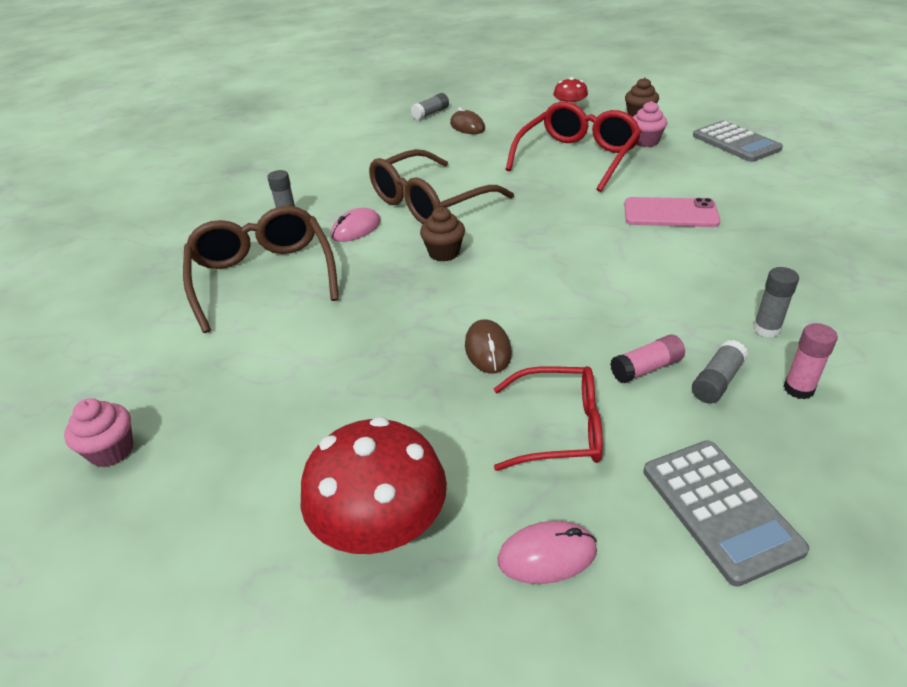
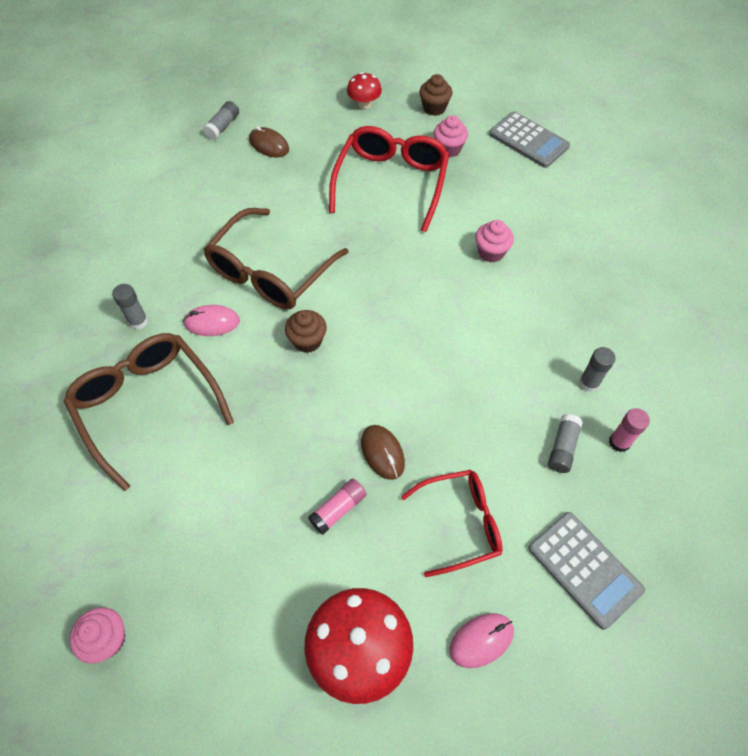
camera: 20 degrees left, 20 degrees up
pink mouse [331,208,381,242] -> pink mouse turned 60 degrees clockwise [183,305,240,336]
pink glue stick [610,334,685,383] -> pink glue stick moved to [308,479,367,534]
pink phone [624,197,720,227] -> pink cupcake [475,220,514,262]

